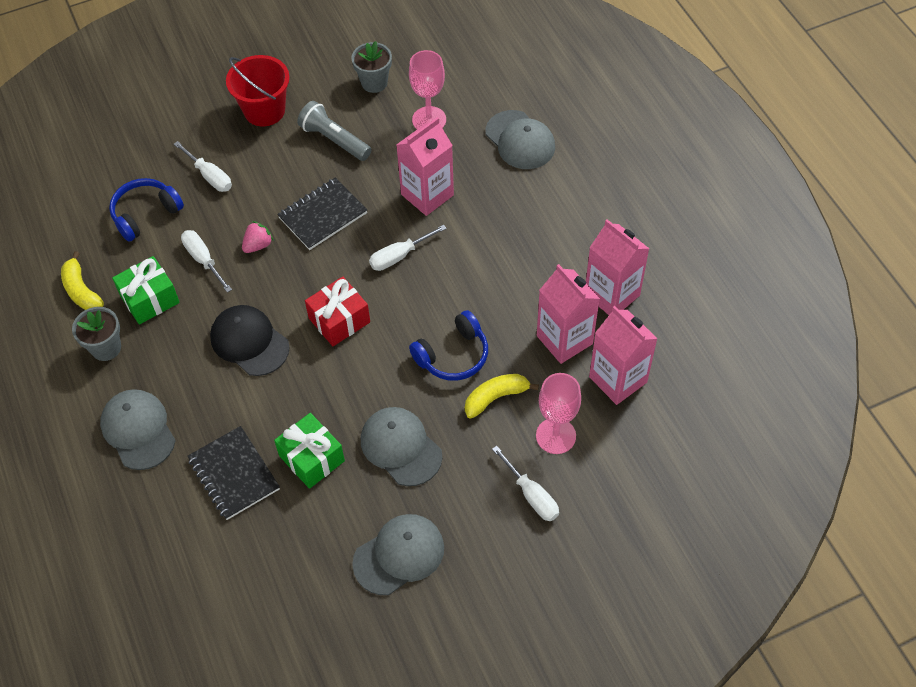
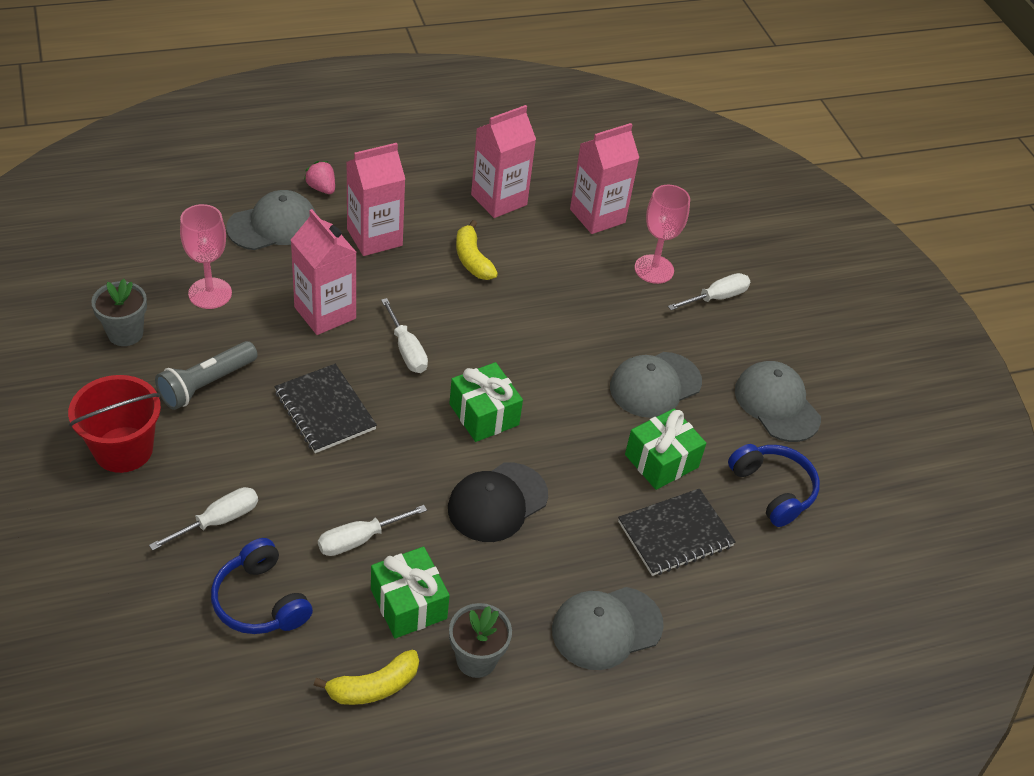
camera: 90 degrees left, 10 degrees down
pink strawberry [242,221,274,253] -> pink strawberry moved to [304,161,335,194]
red gift [305,277,370,346] -> green gift [449,362,523,442]
blue headphones [409,310,488,381] -> blue headphones moved to [728,444,820,527]
yellow banana [465,374,539,418] -> yellow banana moved to [456,220,498,280]
pink carton [537,264,600,364] -> pink carton moved to [346,143,405,256]

